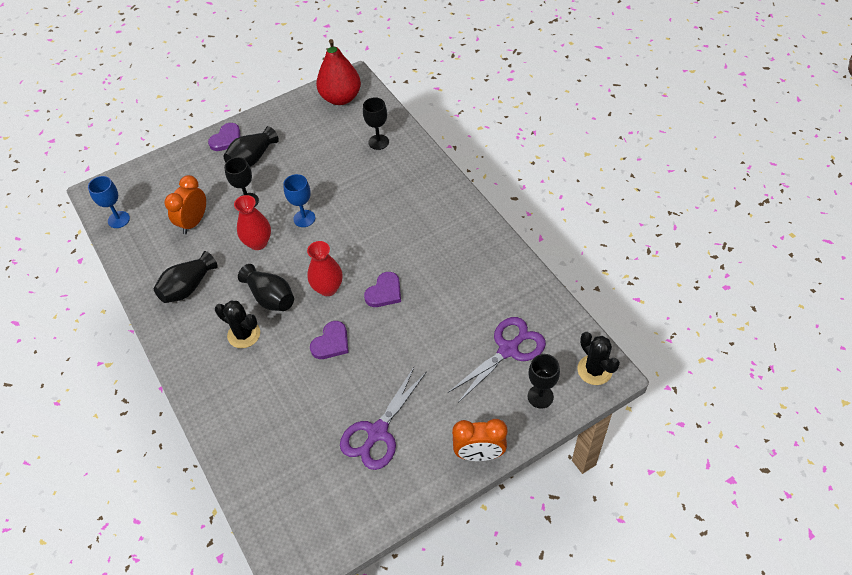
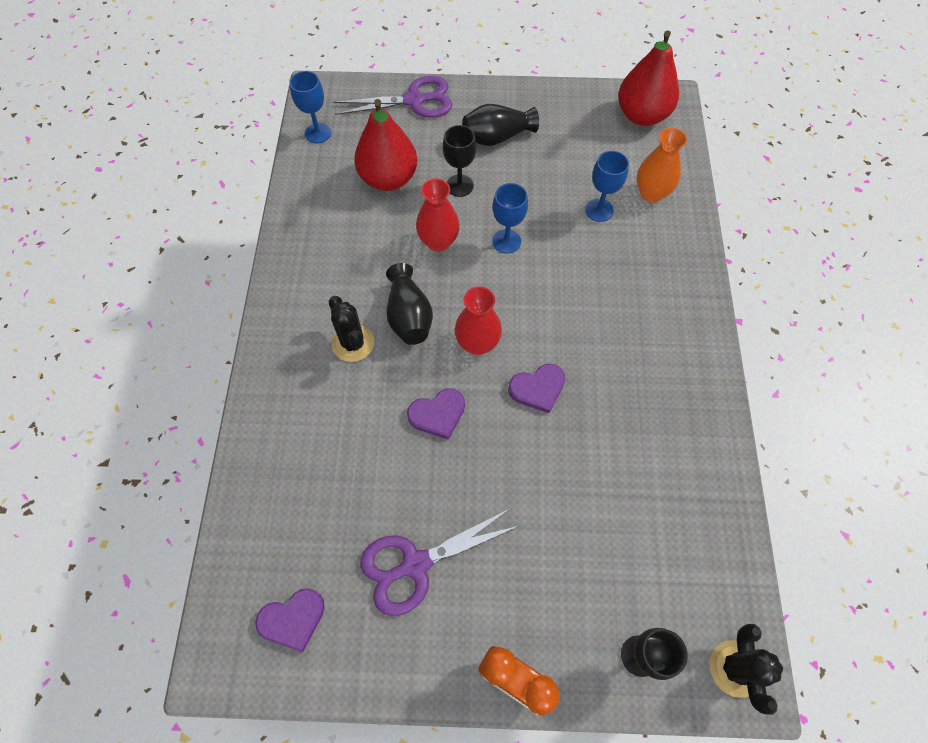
camera: 30 degrees right, 10 degrees up
black vase [154,251,218,303] -> none
orange clock [164,175,206,234] -> red pear [354,99,417,191]
purple heart [208,123,240,151] -> purple heart moved to [255,588,325,652]
black goblet [363,97,389,150] -> orange vase [637,128,687,203]
purple scissors [448,317,546,403] -> purple scissors moved to [334,76,452,117]
none -> blue goblet [585,151,629,222]

